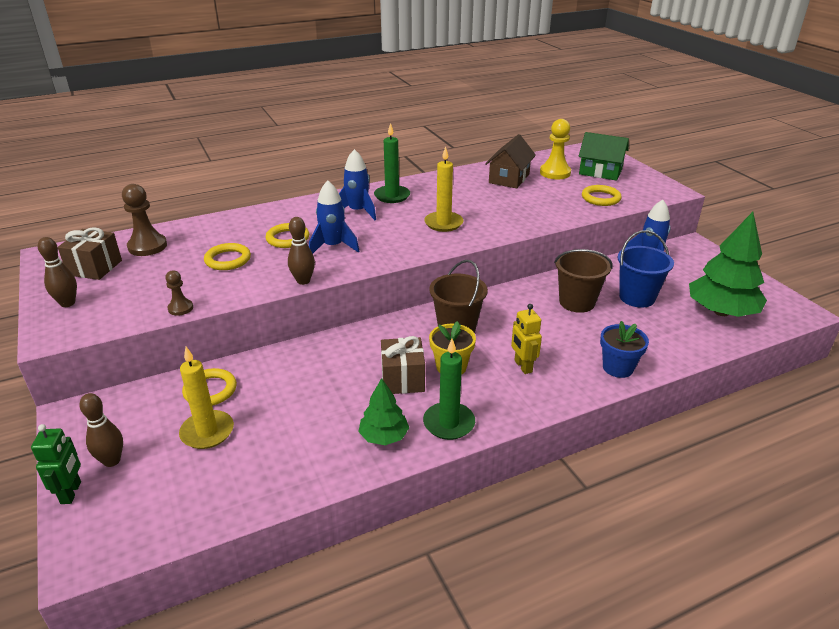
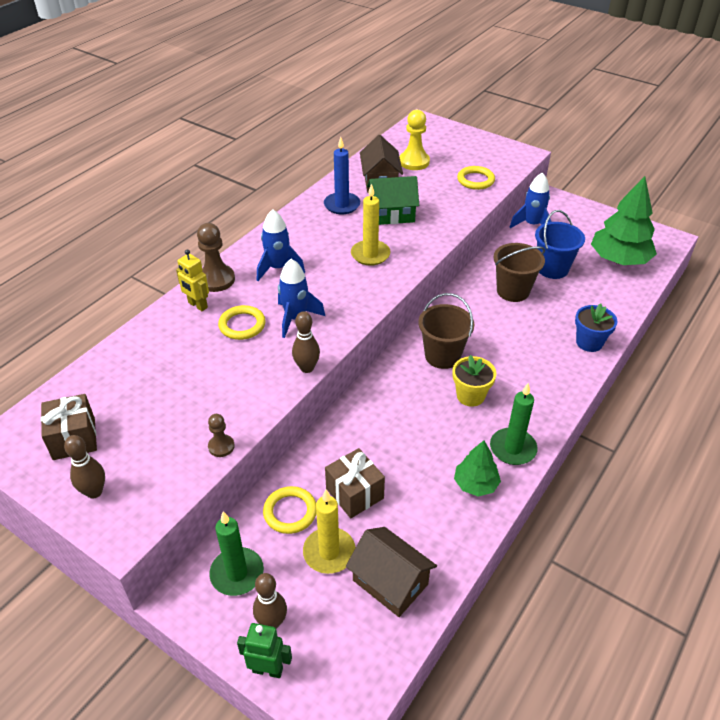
camera: 30 degrees left, 10 degrees up
green robot [31,424,81,504] -> green robot turned 45 degrees counterclockwise [237,623,292,678]
brown pawn [122,184,167,256] -> brown pawn moved to [197,223,235,292]
yellow ring [204,243,251,270] -> none
green candle [374,123,410,203] -> green candle moved to [209,511,264,596]
brown gift [381,336,425,394] -> brown gift moved to [325,448,385,518]
yellow robot [511,304,542,374] -> yellow robot moved to [176,249,209,311]
green house [579,132,629,180] -> green house moved to [367,176,419,225]
none -> blue candle [324,137,360,214]
none -> brown house [346,527,437,617]

